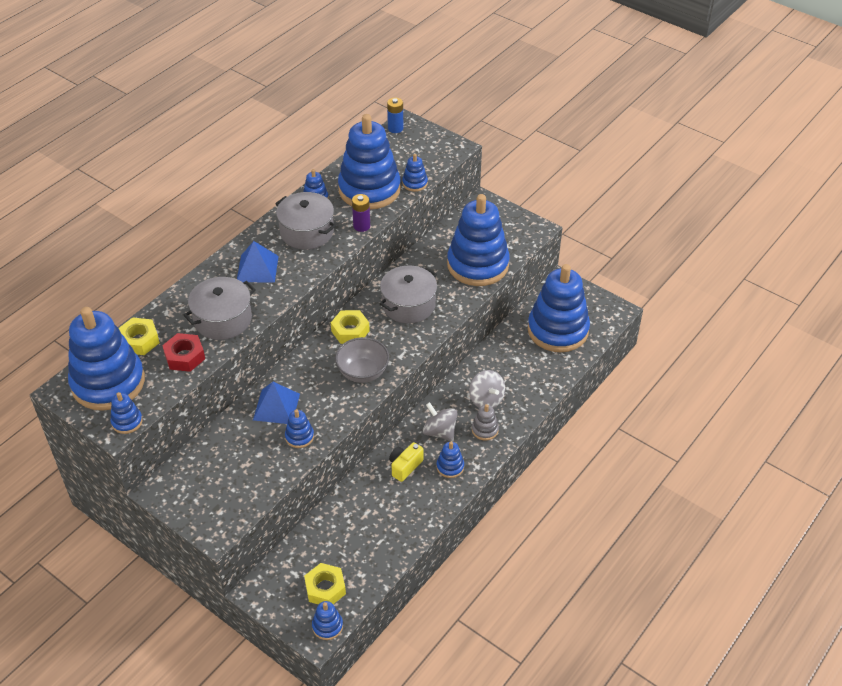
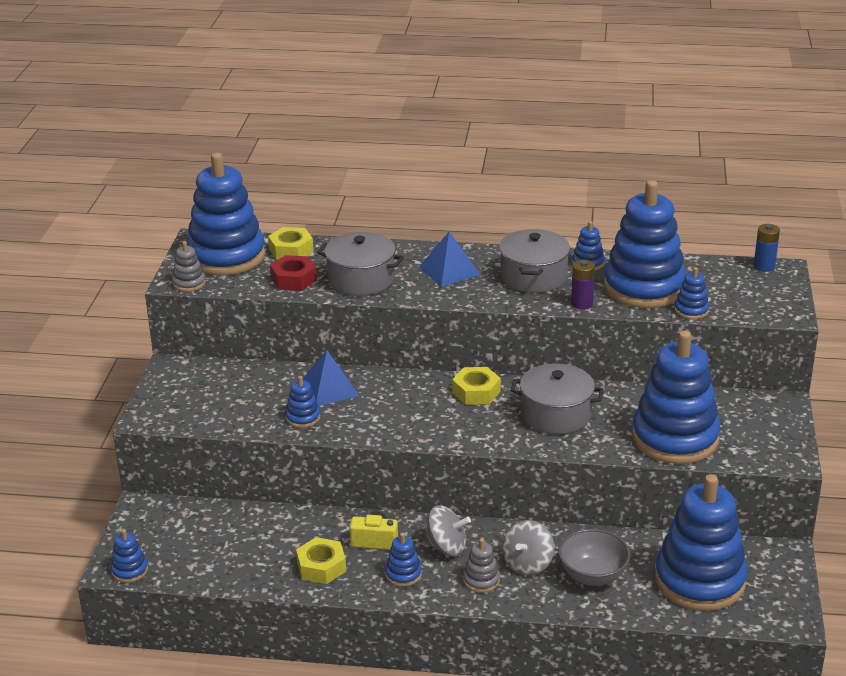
camera: 60 degrees right, 15 degrees down
blue stacking toy [110,392,143,434] -> grey stacking toy [172,241,206,292]
yellow nut [304,563,346,605] -> yellow nut moved to [296,537,346,584]
grey bowl [335,337,389,383] -> grey bowl moved to [558,529,631,586]
grey spinning top [423,402,458,441] -> grey spinning top turned 90 degrees clockwise [423,505,471,556]

